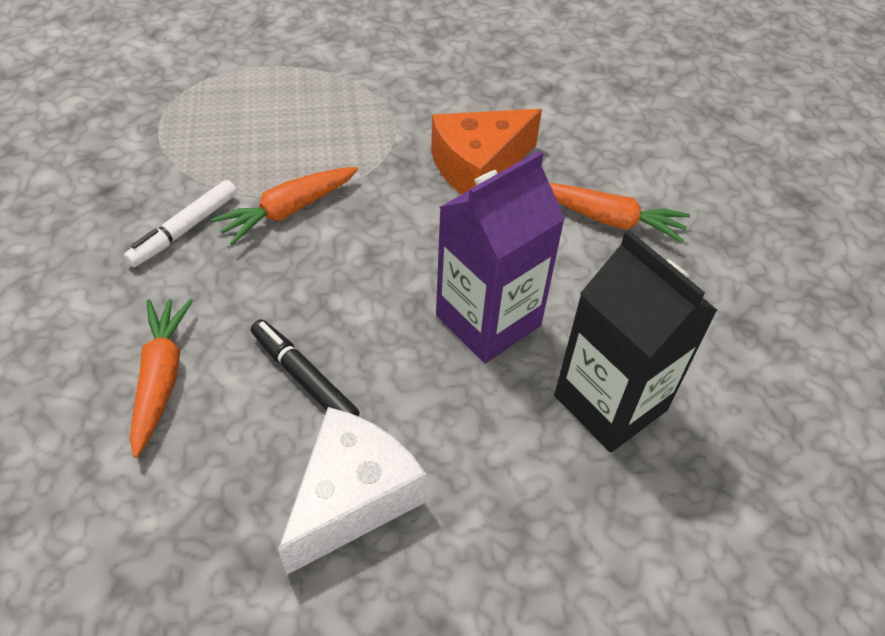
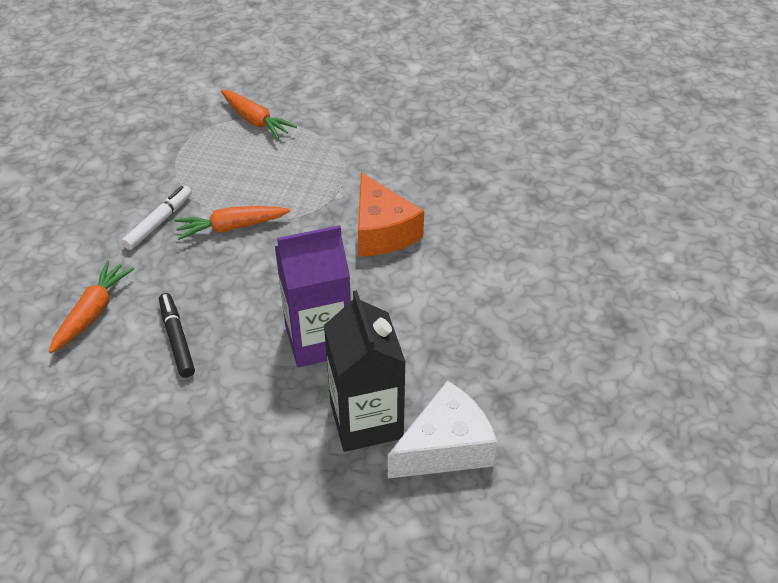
camera: 25 degrees right, 5 degrees down
white marker [124,180,237,267] -> white marker turned 150 degrees clockwise [121,186,192,250]
white cheese [278,407,427,575] -> white cheese moved to [388,381,498,479]
orange cheese [431,109,542,195] -> orange cheese turned 105 degrees counterclockwise [358,172,424,256]
orange carrot [549,183,690,243] -> orange carrot moved to [221,90,297,139]

